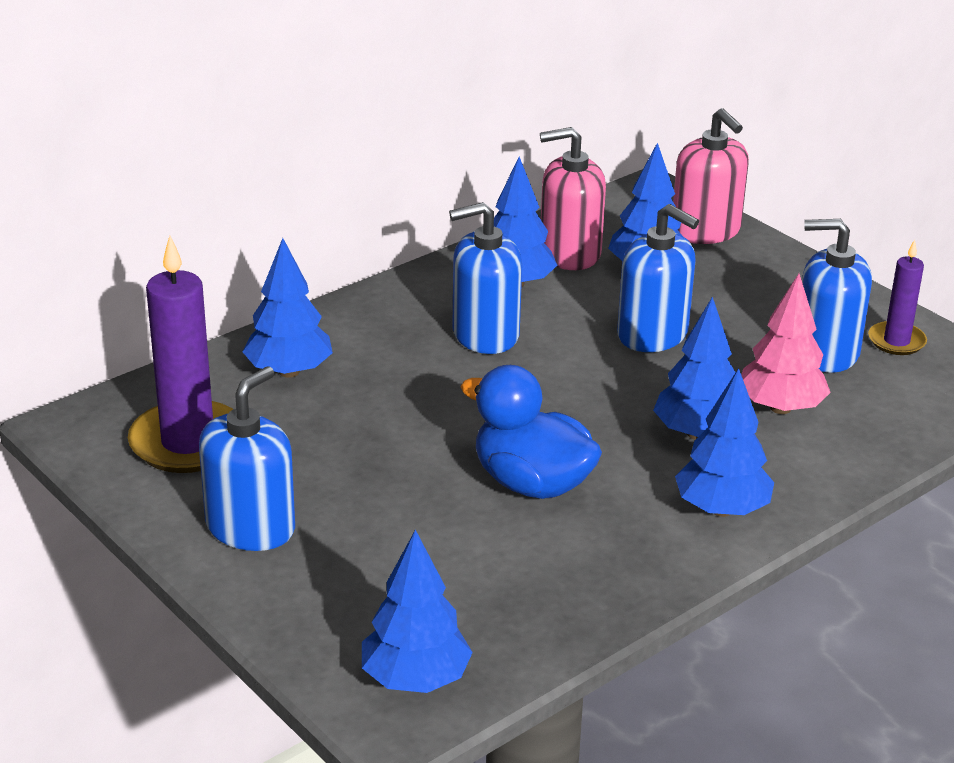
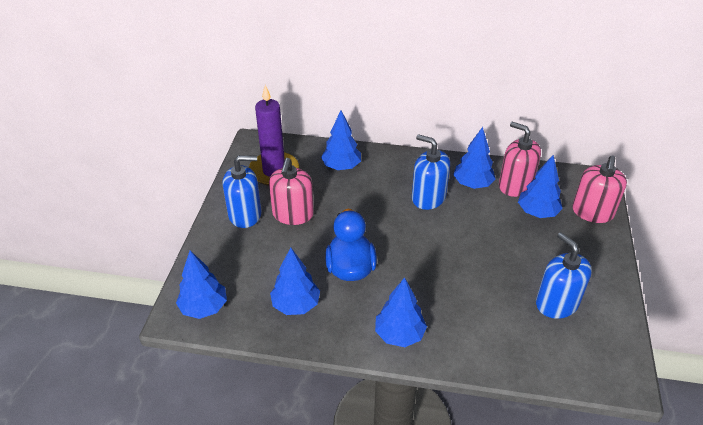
camera: 50 degrees right, 10 degrees up
blue soap dispenser [617,204,699,352] -> none
blue tree [653,297,736,440] -> blue tree moved to [270,247,320,315]
pink tree [741,274,831,414] -> none
purple candle [868,240,927,355] -> none
none -> pink soap dispenser [269,158,314,225]

